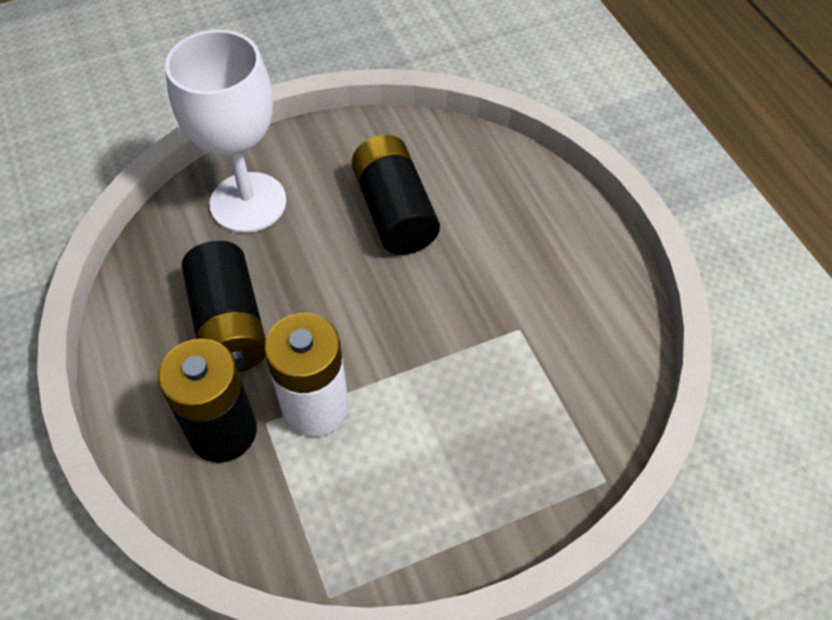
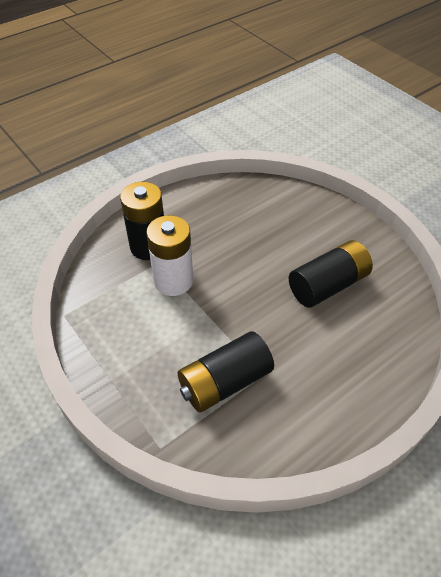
camera: 75 degrees right, 5 degrees down
white goblet [165,30,286,233] -> none
black battery [182,241,266,372] -> black battery moved to [178,331,274,412]

